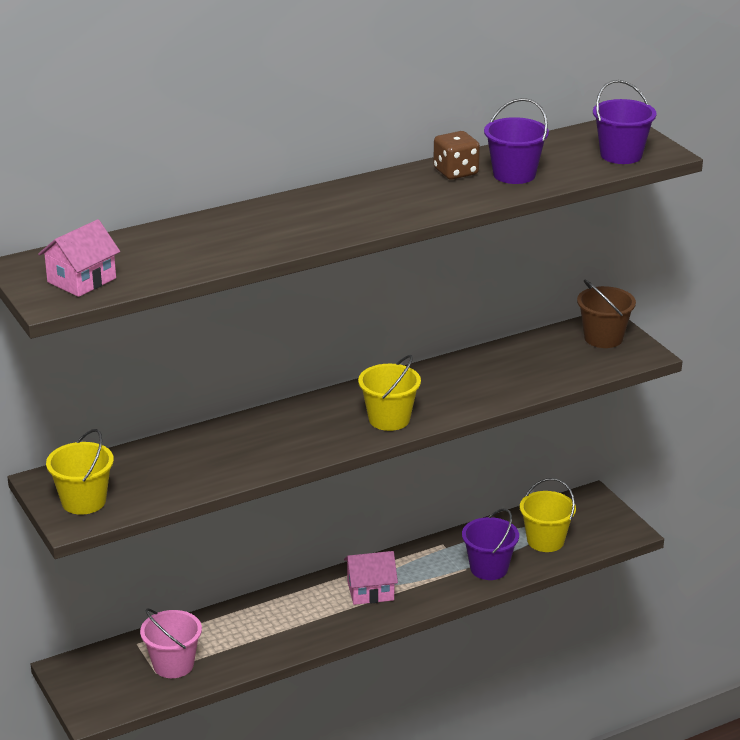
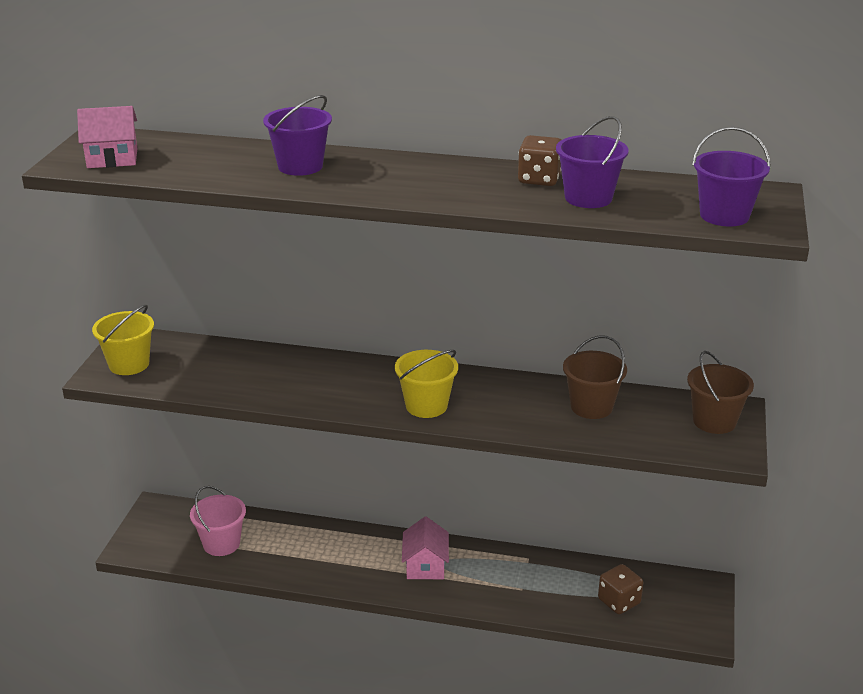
camera: 40 degrees right, 0 degrees up
pink house [344,551,398,605] -> pink house turned 60 degrees clockwise [402,517,449,579]
purple bucket [462,508,519,580] -> purple bucket moved to [263,95,332,176]
yellow bucket [520,478,576,552] -> brown dice [598,564,643,614]
none -> brown bucket [563,335,627,419]

